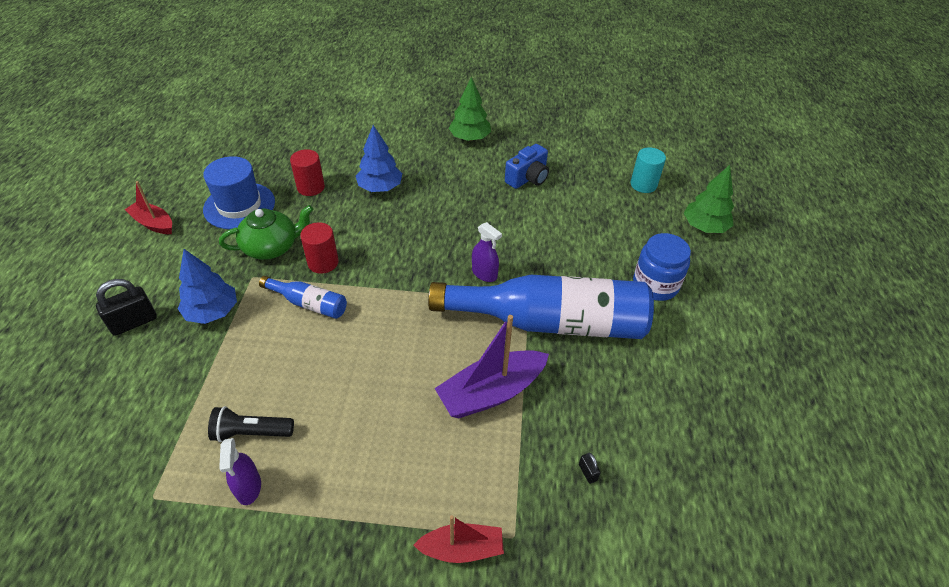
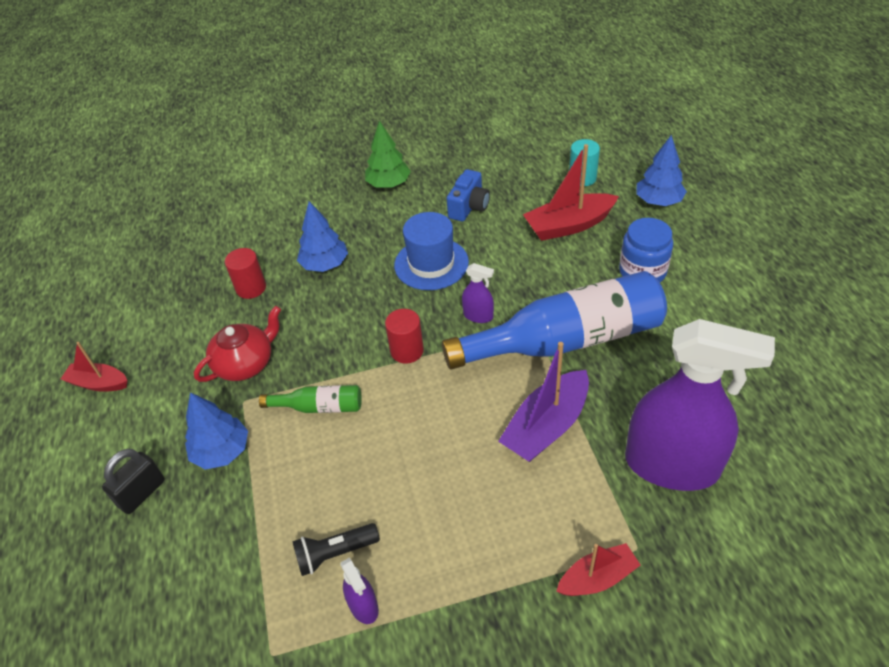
camera: 15 degrees left, 0 degrees up
blue hat [203,156,275,229] -> blue hat moved to [394,212,469,290]
green teapot [219,205,314,260] -> red teapot [194,306,281,382]
blue bottle [259,276,347,319] -> green bottle [259,385,362,413]
red cylinder [300,222,339,274] -> red cylinder moved to [385,309,424,364]
black padlock [579,453,601,484] -> purple spray bottle [625,319,775,491]
green tree [684,165,734,233] -> blue tree [637,135,687,206]
none -> red boat [523,144,619,241]

